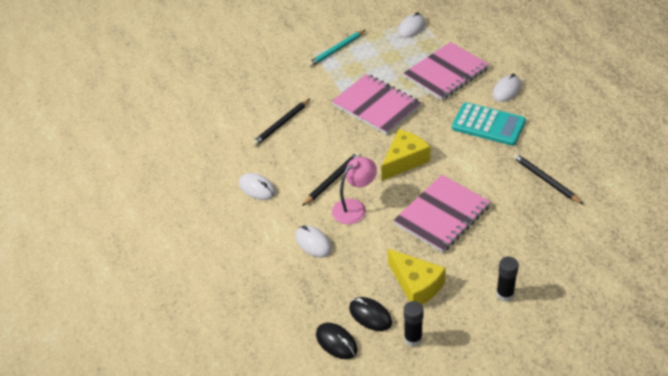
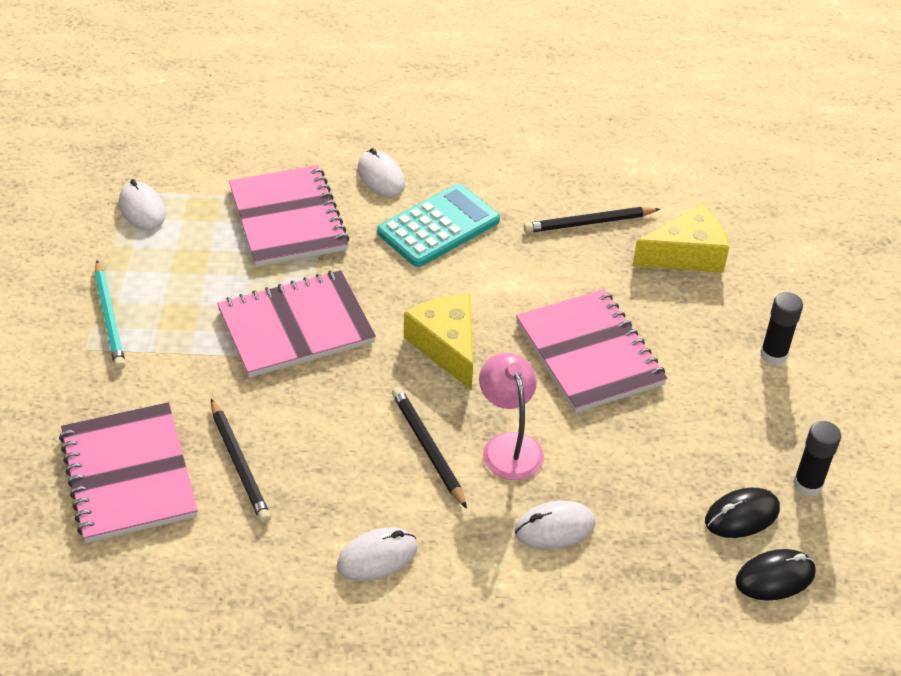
camera: 70 degrees left, 0 degrees up
yellow cheese [388,249,446,305] -> yellow cheese moved to [633,204,729,273]
none -> pink notebook [59,402,198,543]

